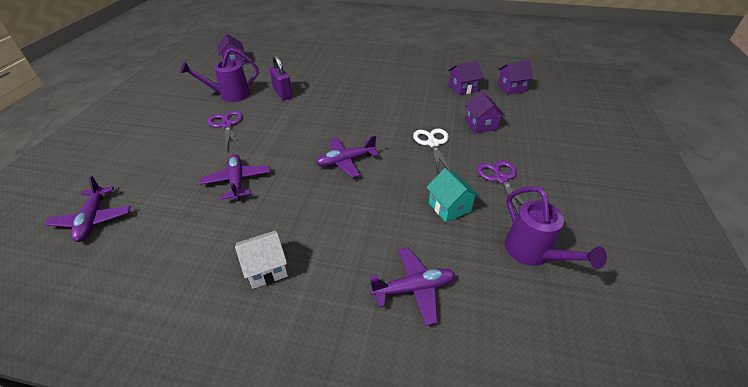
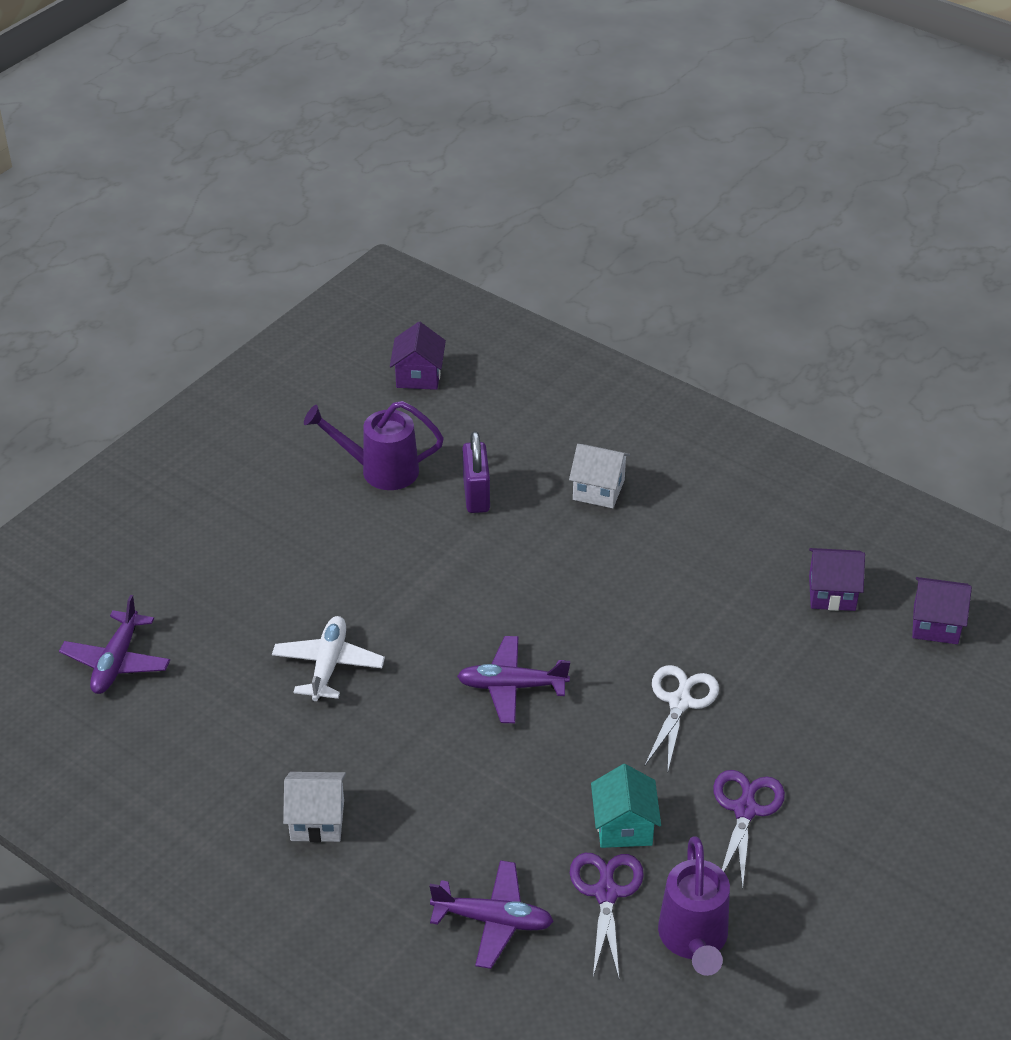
camera: 25 degrees right, 0 degrees up
purple plane [199,154,271,200] -> white plane [272,616,385,701]
purple scissors [208,111,243,150] -> purple scissors moved to [570,853,644,978]
purple house [465,91,505,133] -> none
none -> white house [569,444,630,508]

